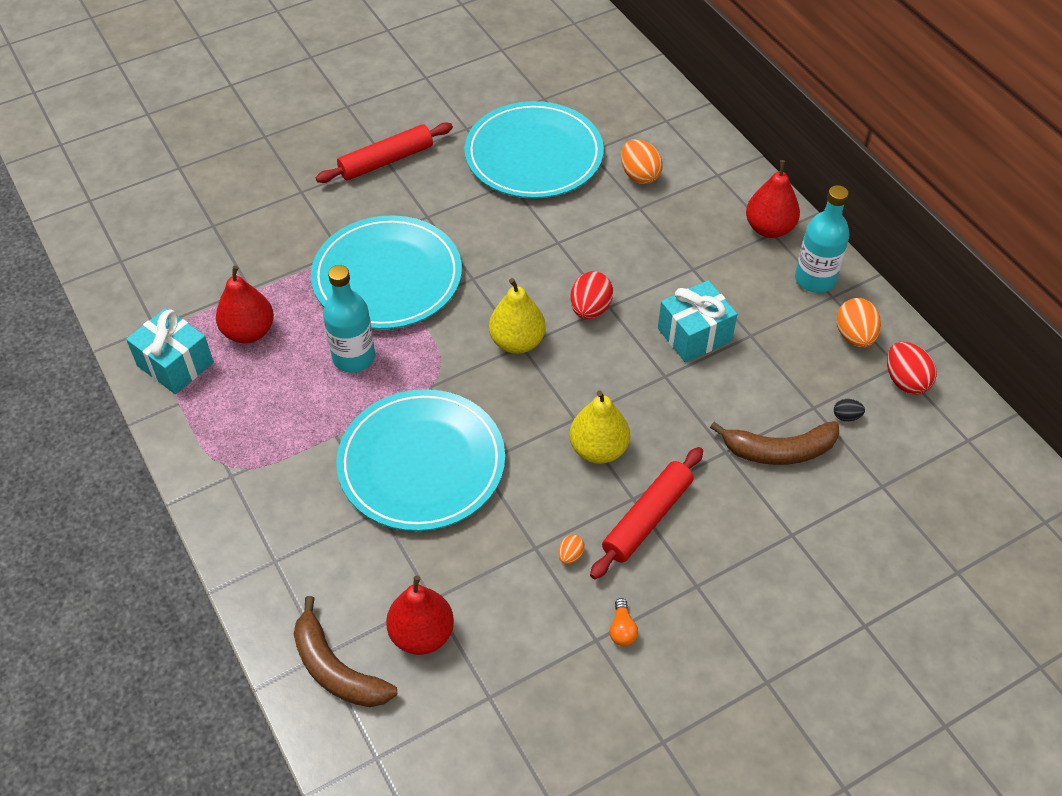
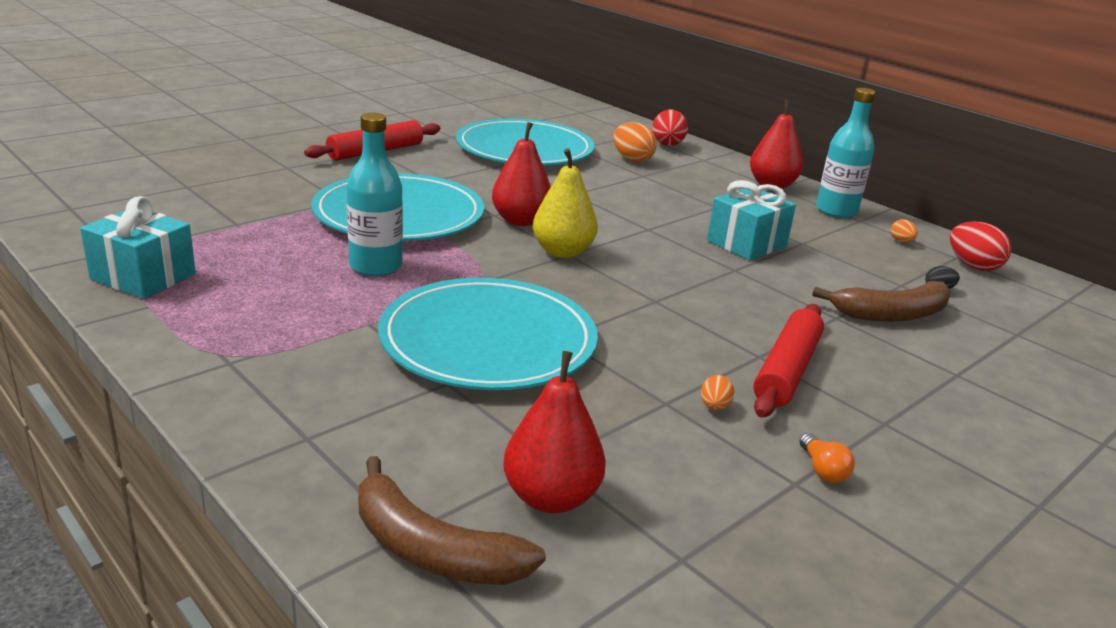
camera: 15 degrees left, 25 degrees down
red pear [216,265,274,343] -> red pear moved to [492,122,551,226]
yellow pear [569,390,630,464] -> none
red egg [570,271,613,319] -> red egg moved to [652,110,688,146]
orange egg [837,298,881,348] -> orange egg [891,219,918,243], size x0.52

